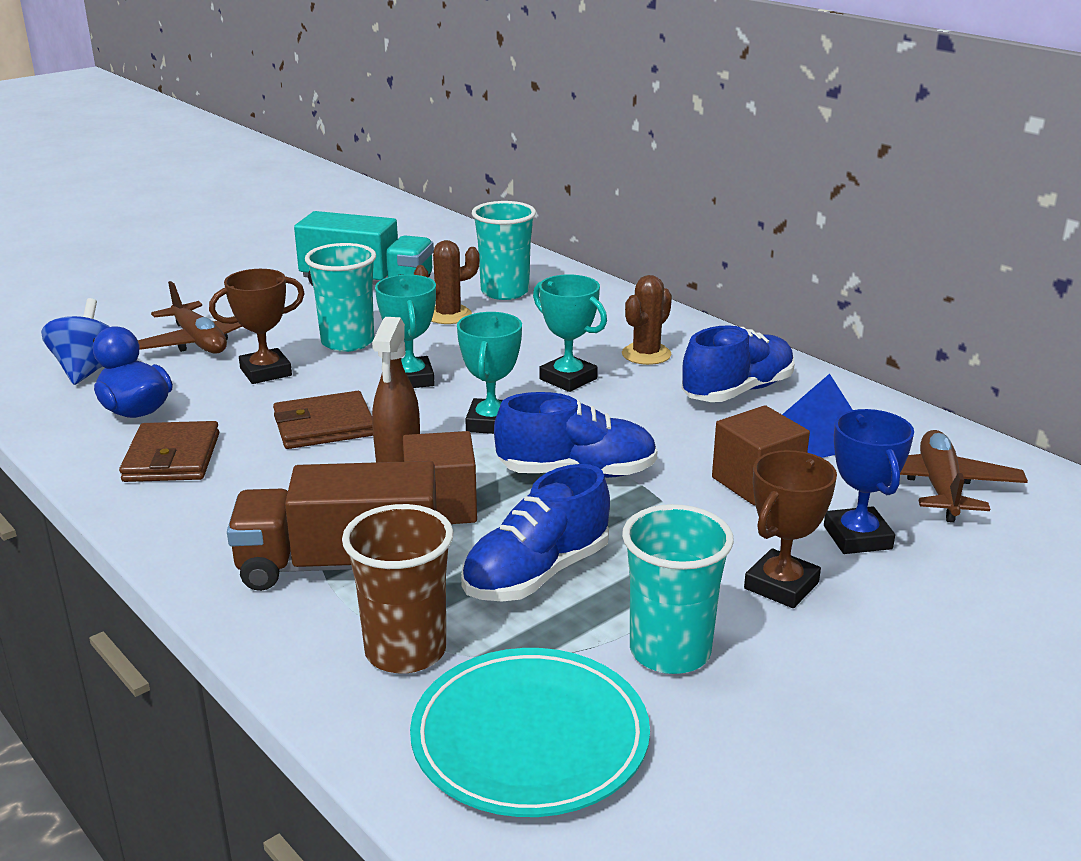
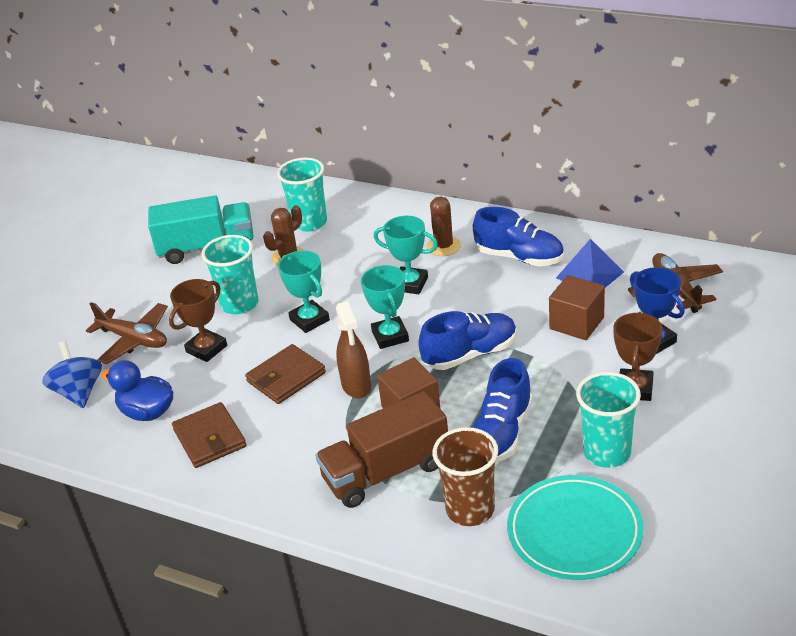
camera: 20 degrees left, 10 degrees up
blue shoe [682,325,795,402] -> blue shoe turned 90 degrees clockwise [473,207,564,266]

